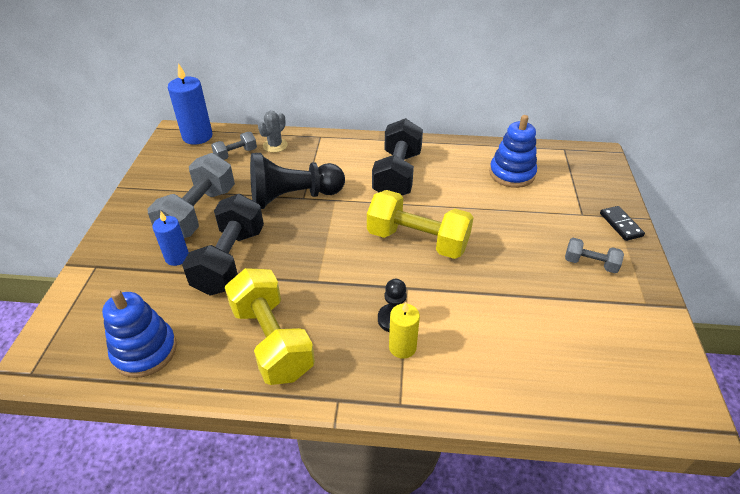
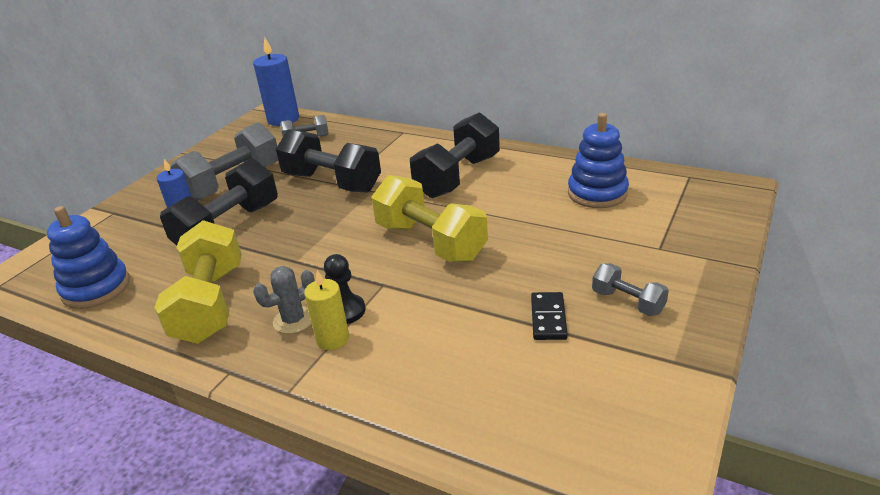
camera: 25 degrees right, 10 degrees down
black pawn [250,153,345,209] -> black dumbbell [276,129,381,192]
grey cactus [258,111,288,153] -> grey cactus moved to [253,266,315,334]
black domino [600,206,645,241] -> black domino moved to [531,292,568,340]

